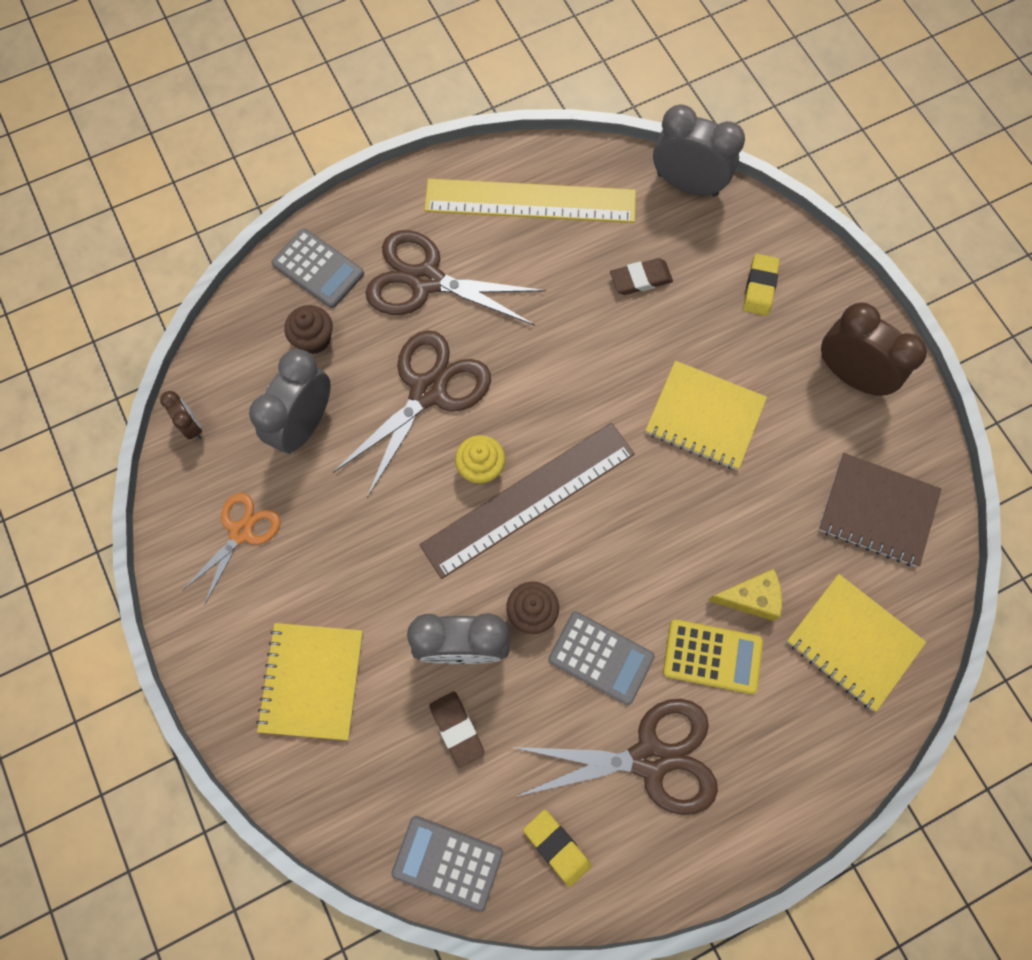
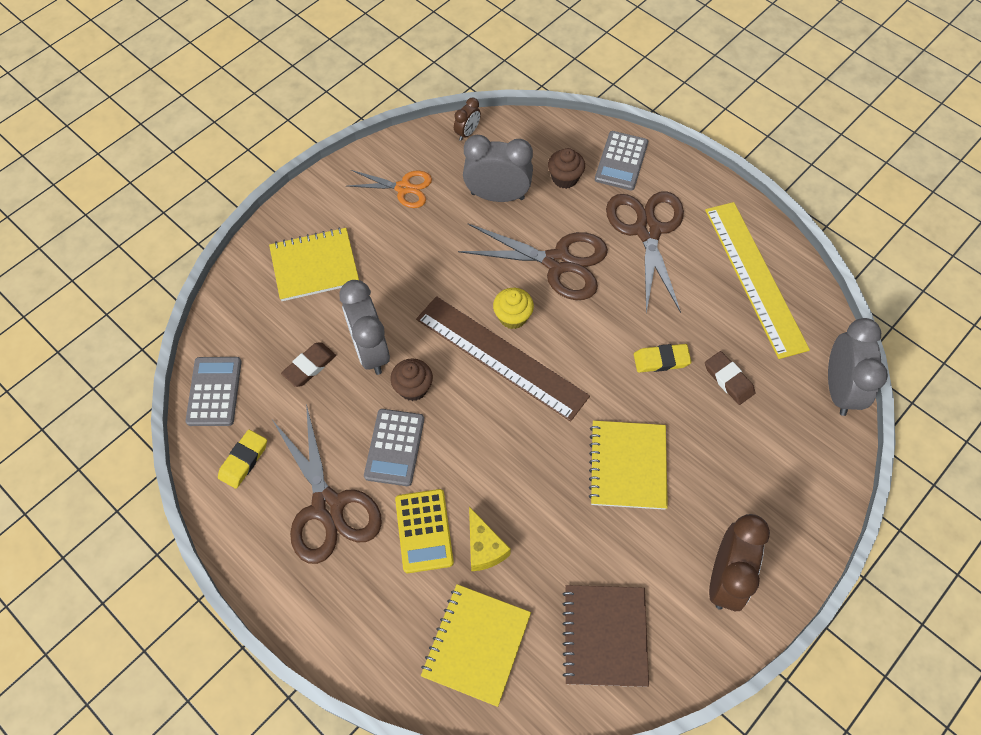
camera: 70 degrees right, 10 degrees down
yellow eraser [743,254,780,316] -> yellow eraser moved to [634,344,691,373]

